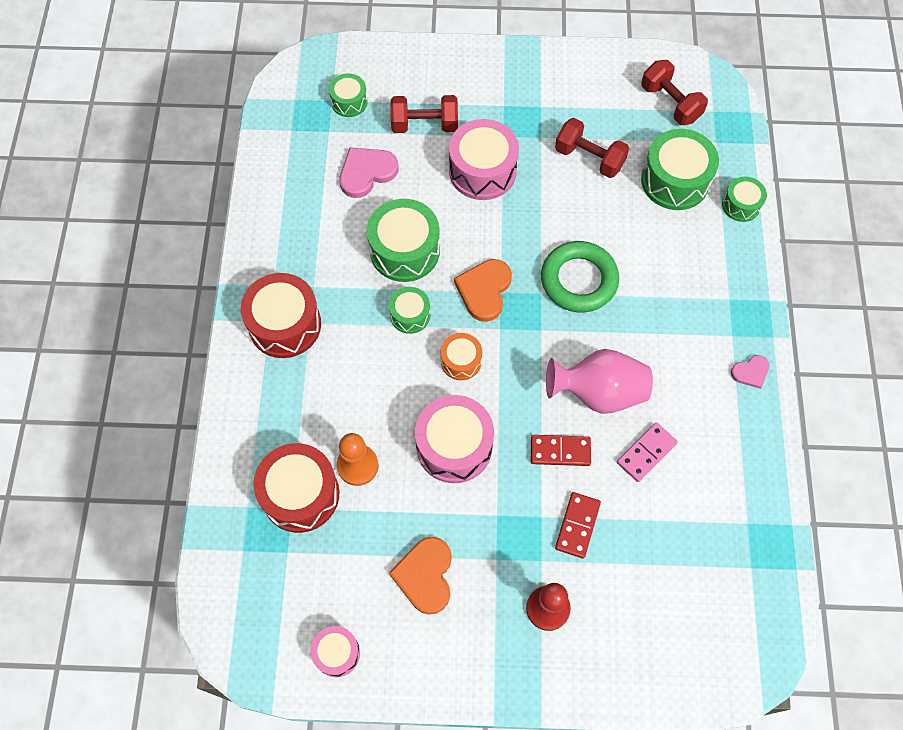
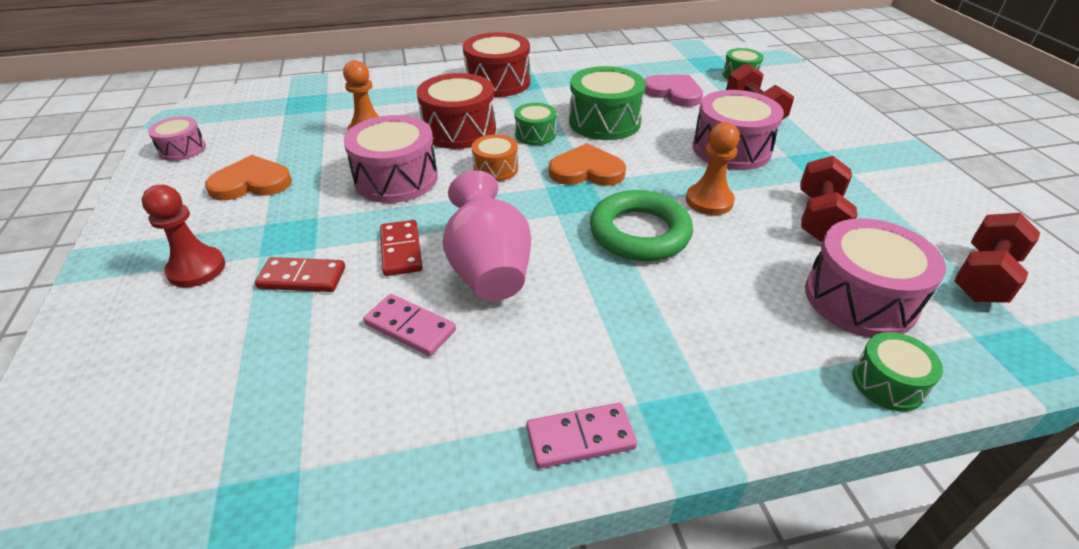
camera: 75 degrees right, 25 degrees down
red drum [253,443,339,533] -> red drum moved to [417,73,496,149]
green drum [641,129,719,210] -> pink drum [805,218,946,337]
pink heart [731,355,770,389] -> pink domino [527,403,637,469]
none -> orange pawn [686,122,740,215]

